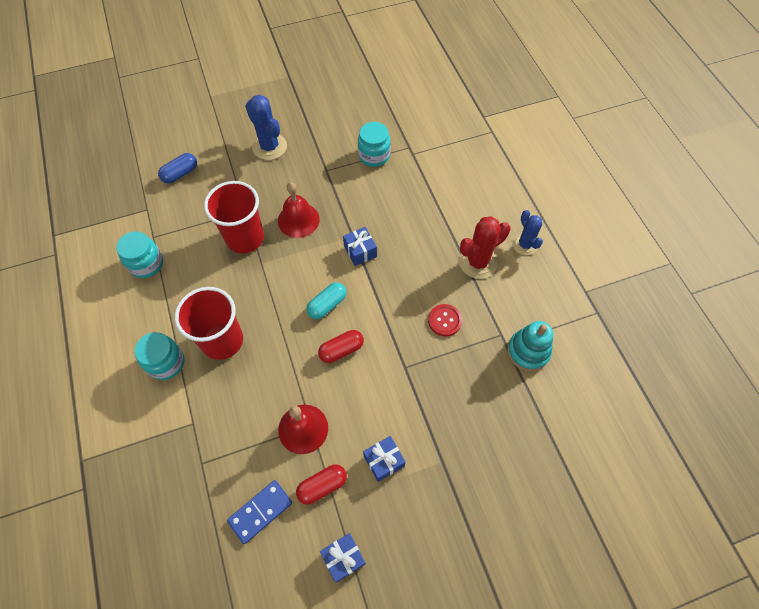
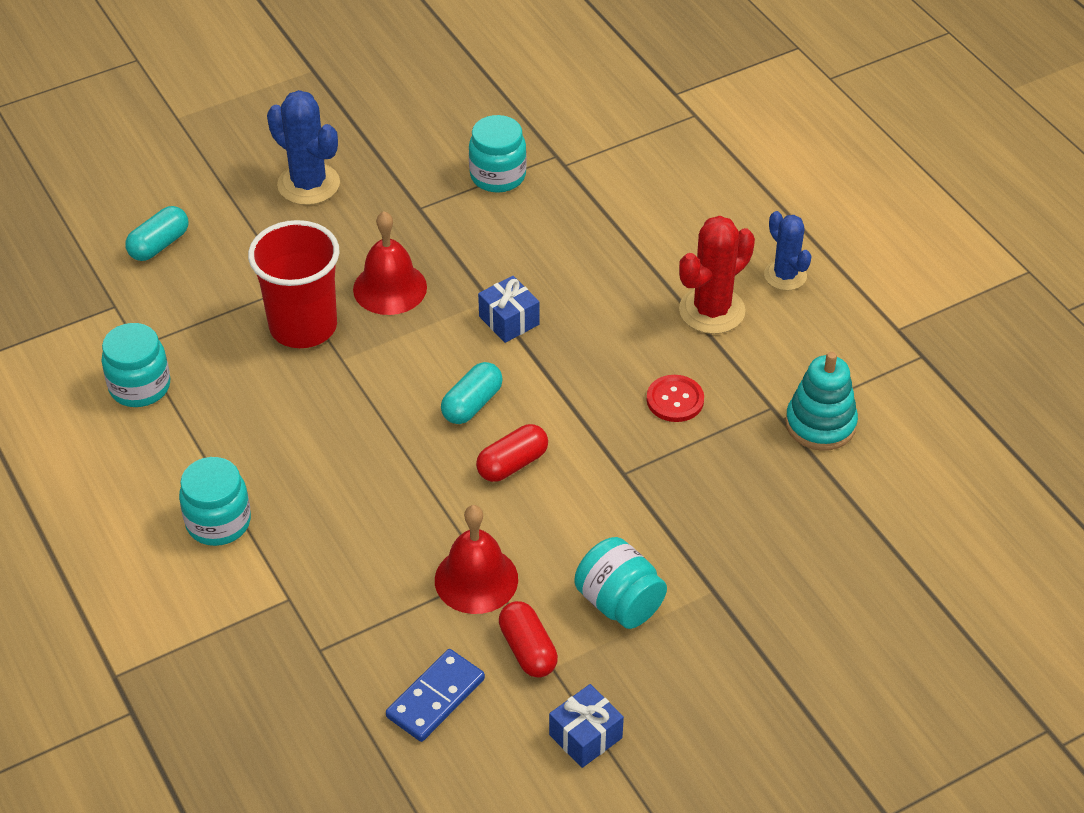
camera: 10 degrees left, 15 degrees down
blue capsule [158,153,197,184] -> turquoise capsule [125,206,188,261]
red cup [175,287,243,360] -> none
red capsule [296,464,347,505] -> red capsule turned 75 degrees counterclockwise [499,601,558,678]
blue gift [363,436,406,482] -> turquoise jar [575,537,667,629]

